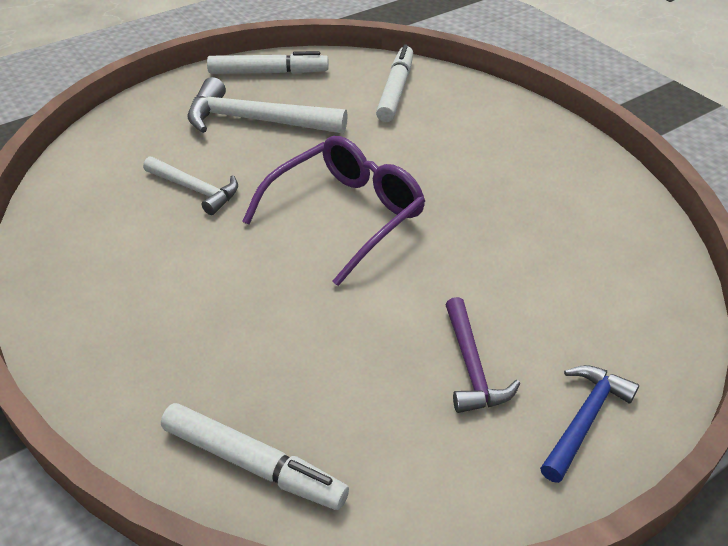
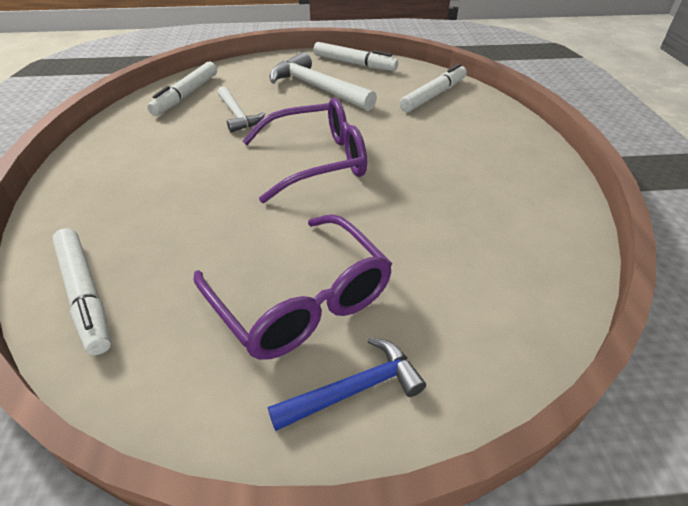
camera: 30 degrees right, 0 degrees up
purple hammer [445,297,520,413] -> purple glasses [194,214,392,360]
none -> white marker [147,62,217,116]

